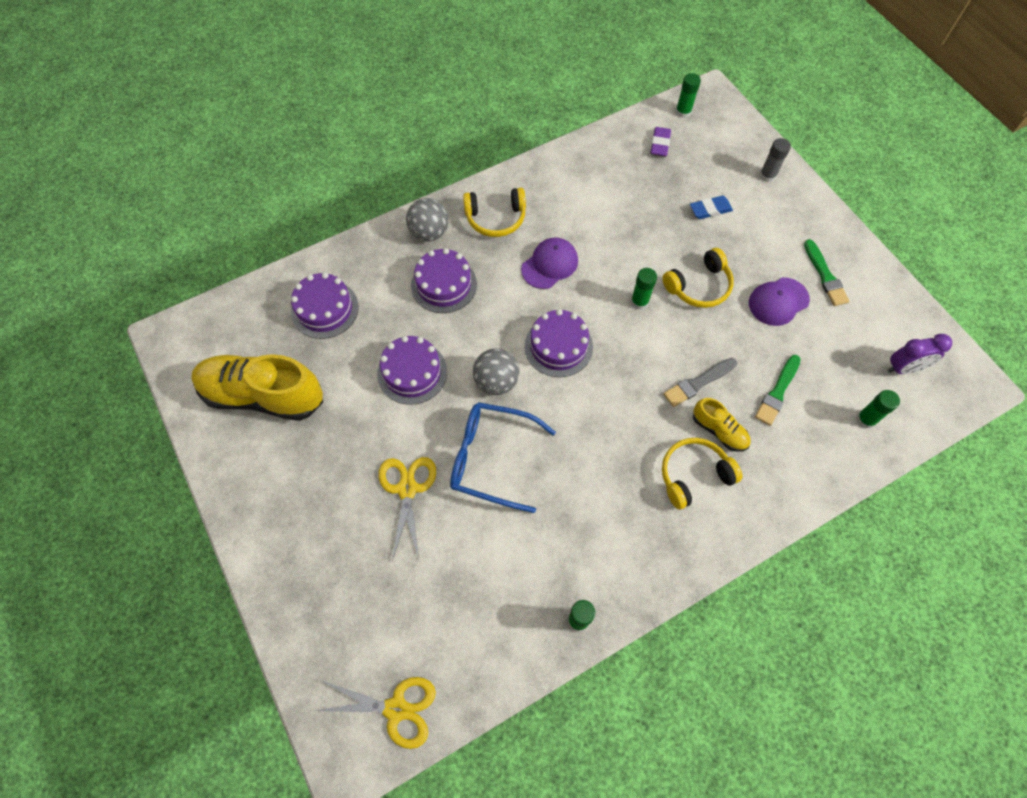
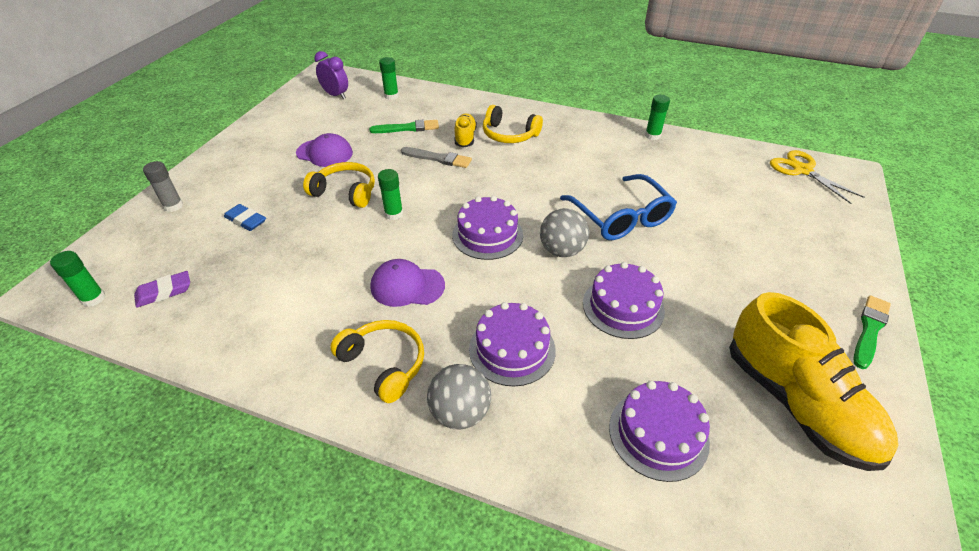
camera: 130 degrees left, 20 degrees down
yellow scissors [378,457,436,560] -> none
green brush [804,239,849,306] -> green brush moved to [853,295,891,369]

